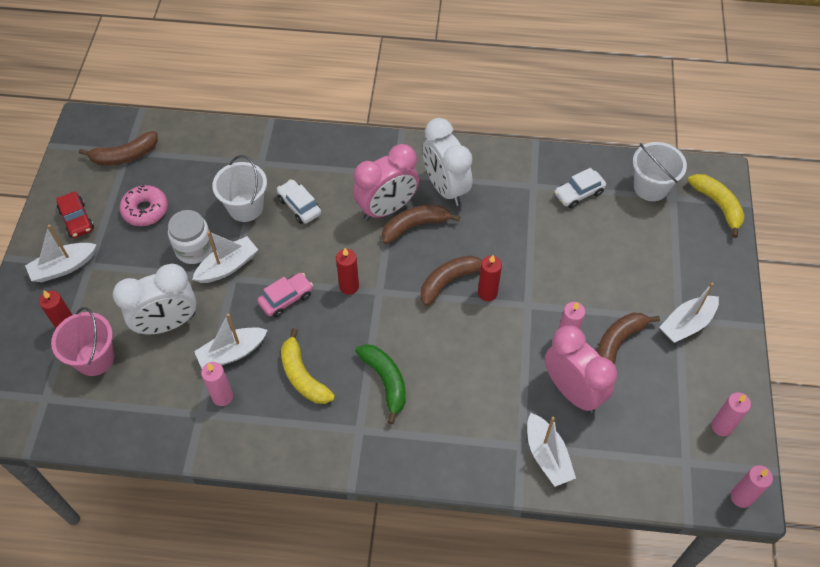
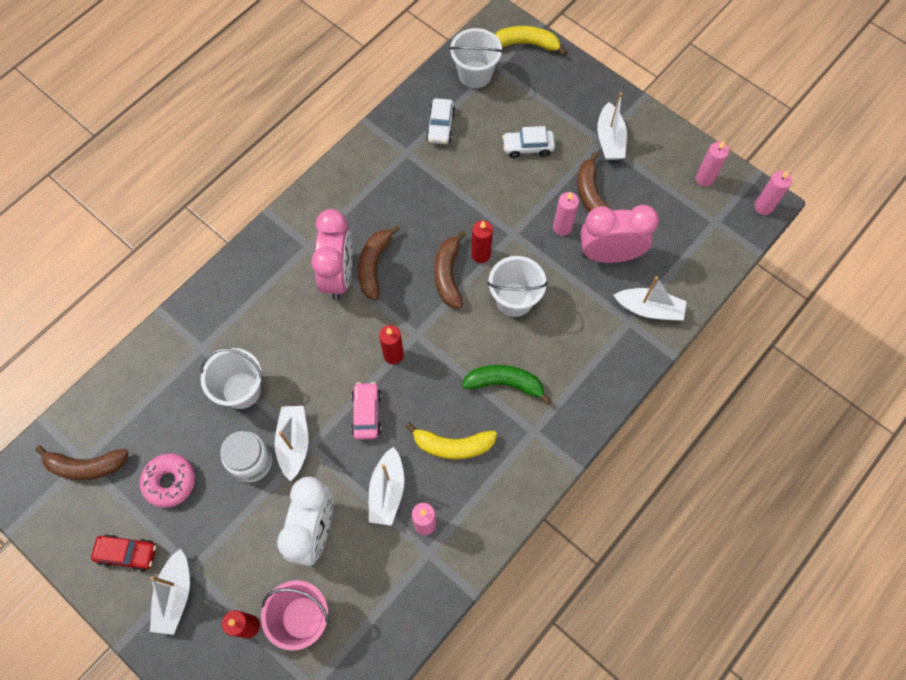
camera: 55 degrees left, 10 degrees up
brown banana [79,131,158,165] -> brown banana turned 75 degrees clockwise [36,445,129,480]
white car [277,179,321,224] -> white car moved to [502,126,555,158]
white clock [423,118,473,206] -> none
none -> white bucket [487,256,548,317]

